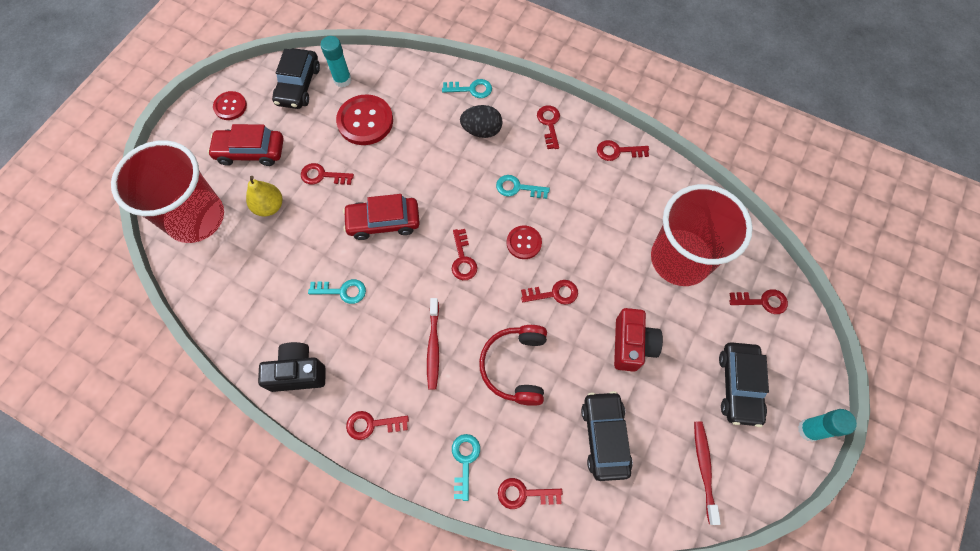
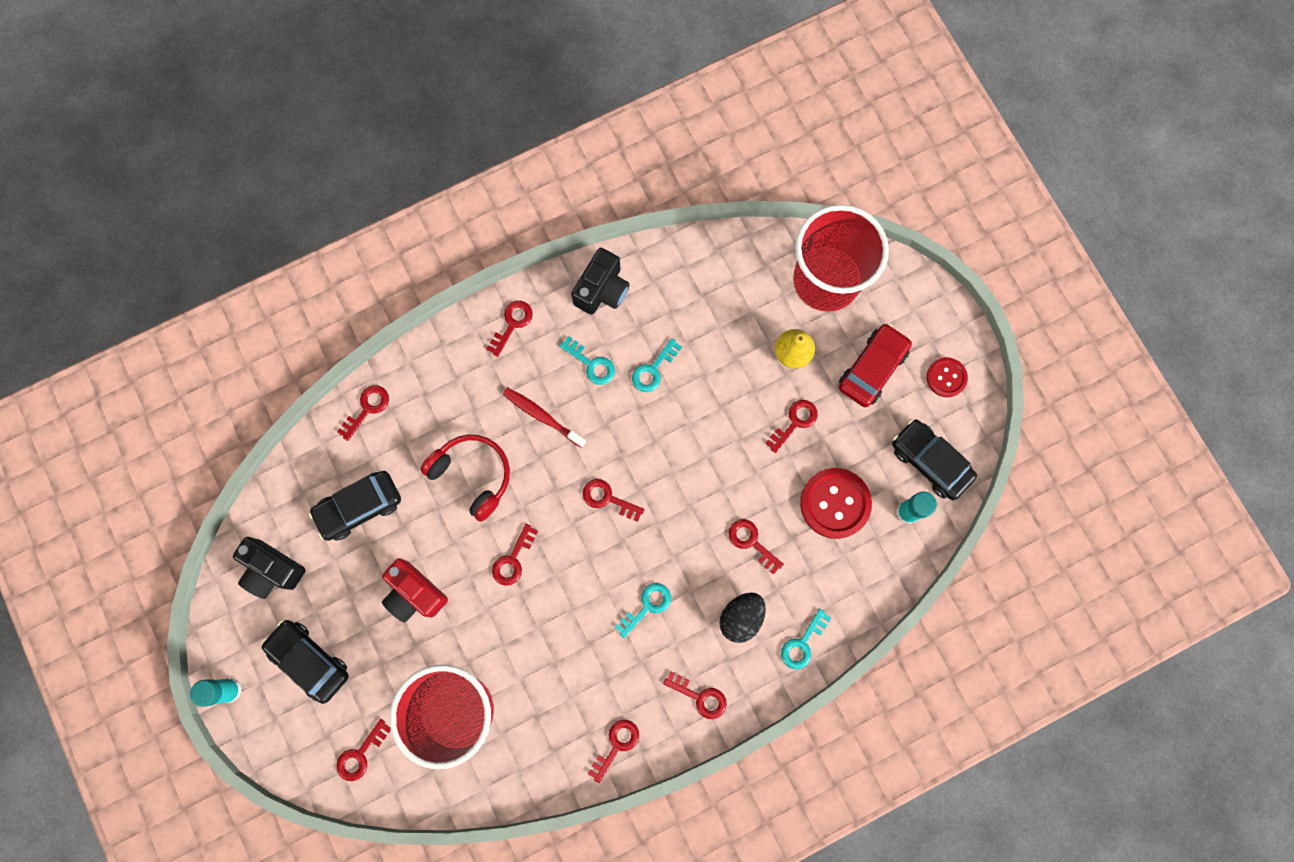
camera: 125 degrees right, 10 degrees up
red car [343,194,420,240] -> none
turquoise key [452,434,480,501] -> turquoise key moved to [560,336,615,385]
red button [507,226,542,259] -> none
black car [581,391,633,481] -> black car turned 120 degrees clockwise [309,471,401,541]
red toothbrush [694,421,721,525] -> black camera [233,537,306,599]
none -> red key [729,519,784,575]

